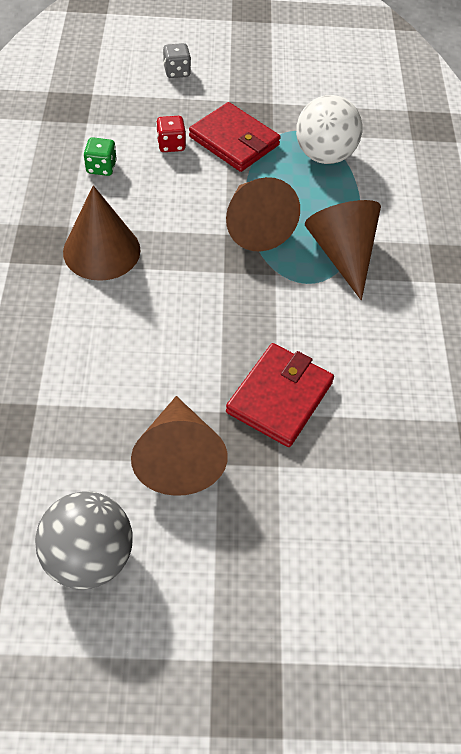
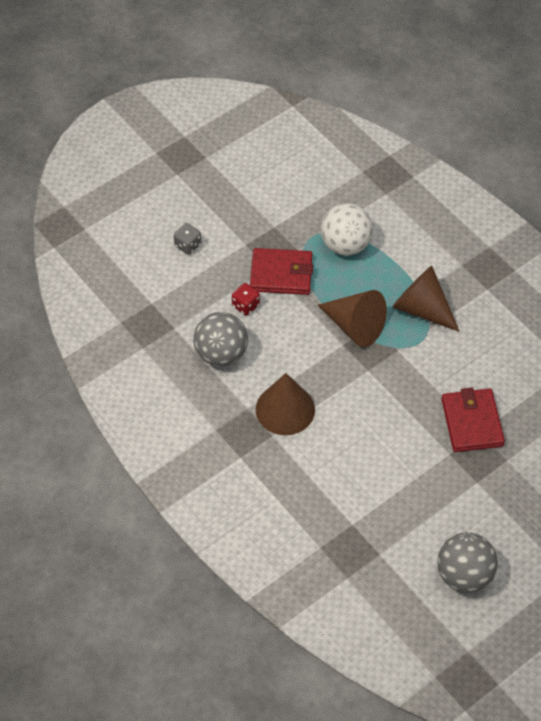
camera: 35 degrees left, 0 degrees up
green dice [83,137,117,176] -> grey ball [193,312,248,367]
brown cone [131,396,228,496] -> none

